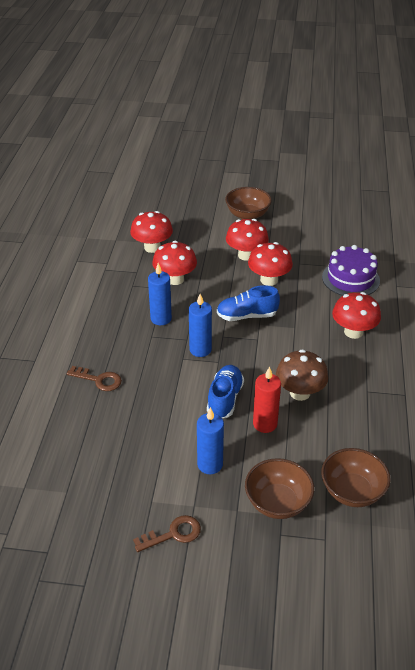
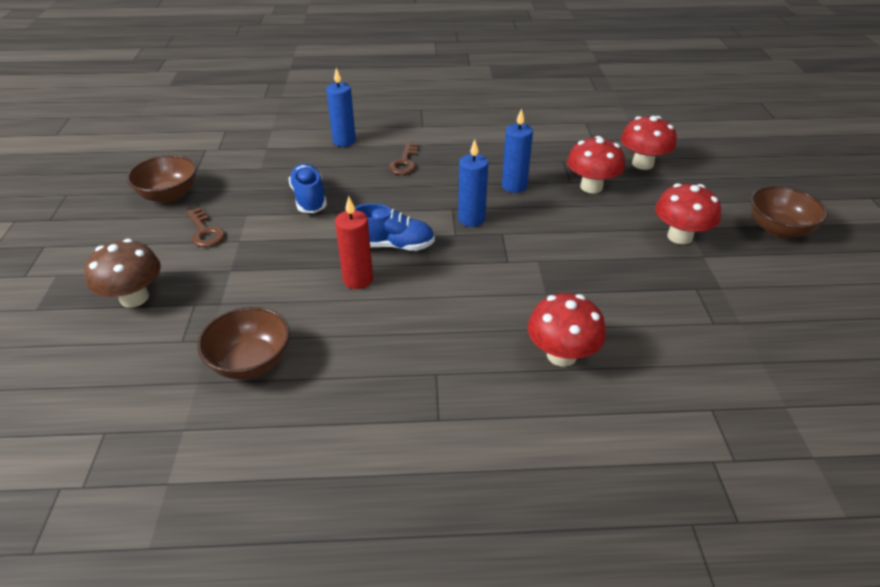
camera: 80 degrees right, 0 degrees up
blue candle [197,407,224,474] -> blue candle moved to [326,68,356,147]
blue shoe [217,285,280,321] -> blue shoe moved to [288,164,327,213]
brown bowl [245,458,314,519] -> brown bowl moved to [126,155,197,203]
red mushroom [248,242,293,286] -> none
brown mushroom [276,349,329,401] -> brown mushroom moved to [85,239,161,308]
purple cake [322,245,380,296] -> none

